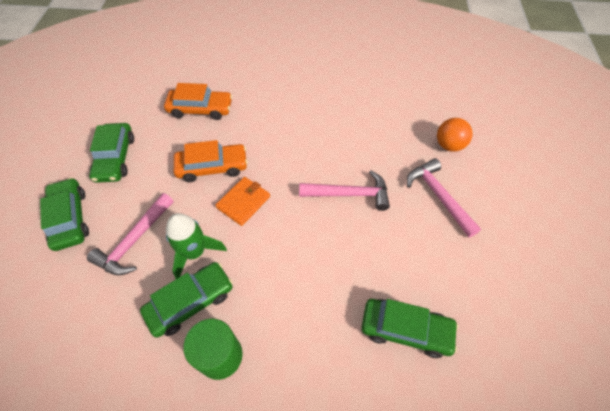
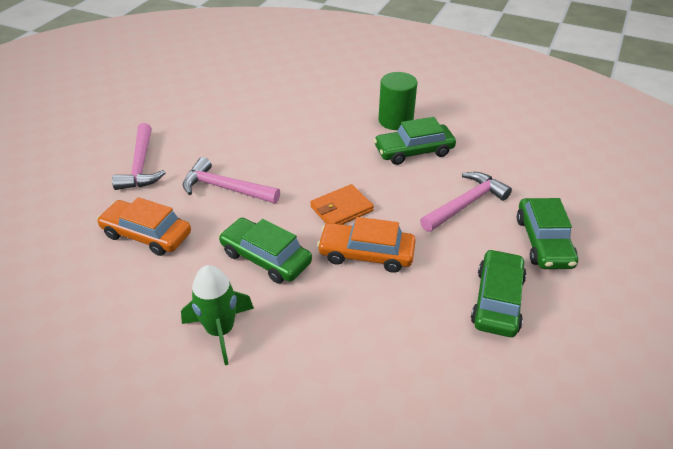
camera: 160 degrees left, 15 degrees down
orange car [164,83,232,120] -> orange car moved to [97,197,191,256]
green rocket [166,213,227,279] -> green rocket moved to [181,265,254,365]
green car [361,299,459,358] -> green car moved to [219,218,312,283]
orange ball [437,118,473,152] -> none

